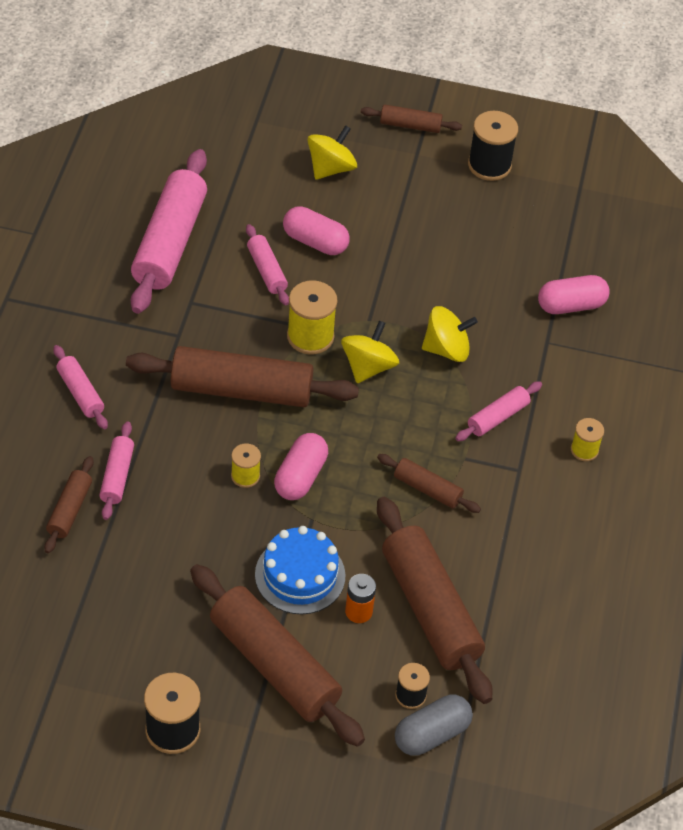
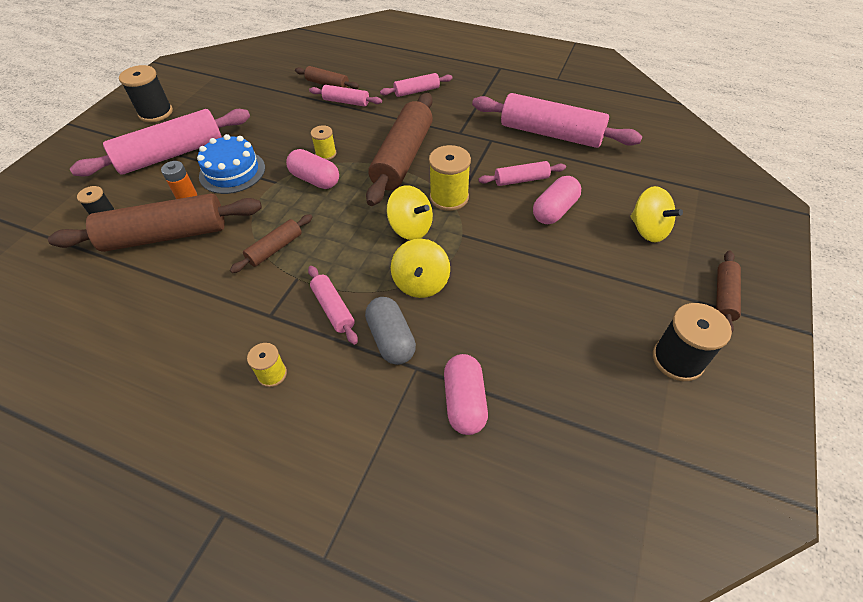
camera: 105 degrees right, 0 degrees up
brown rolling pin [190,564,365,747] -> pink rolling pin [70,109,250,176]
grey capsule [395,695,473,756] -> grey capsule moved to [365,297,416,365]

